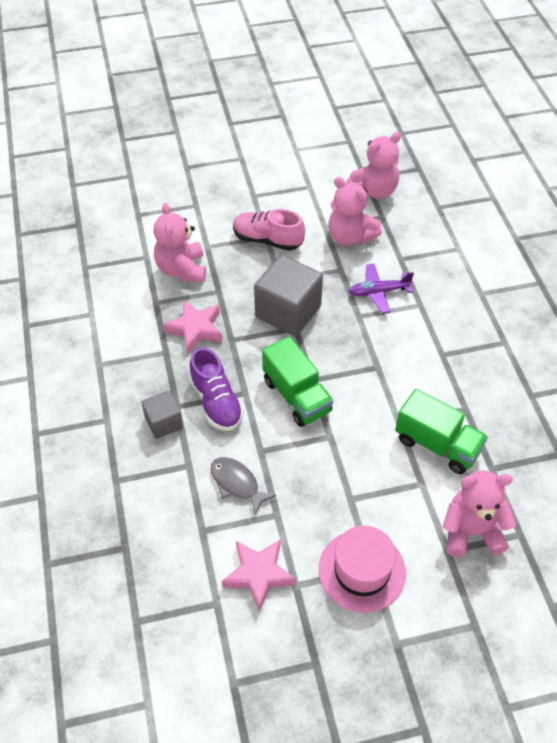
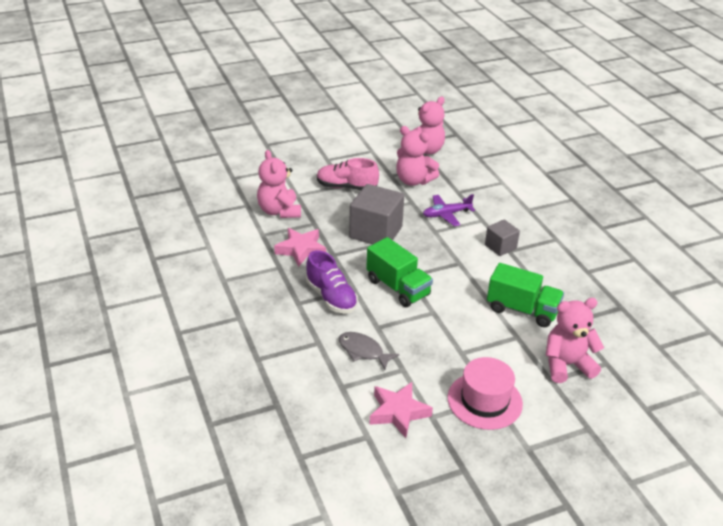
camera: 10 degrees left, 15 degrees down
grey cube [142,391,183,439] -> grey cube moved to [485,220,520,256]

